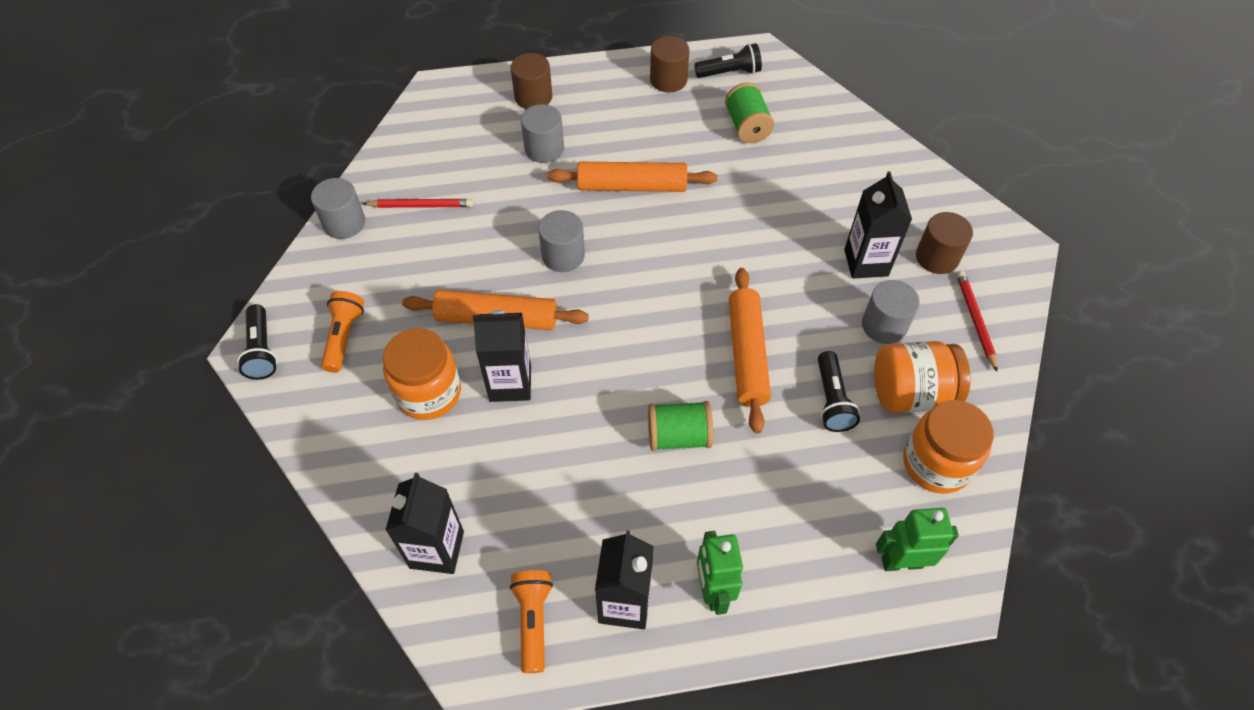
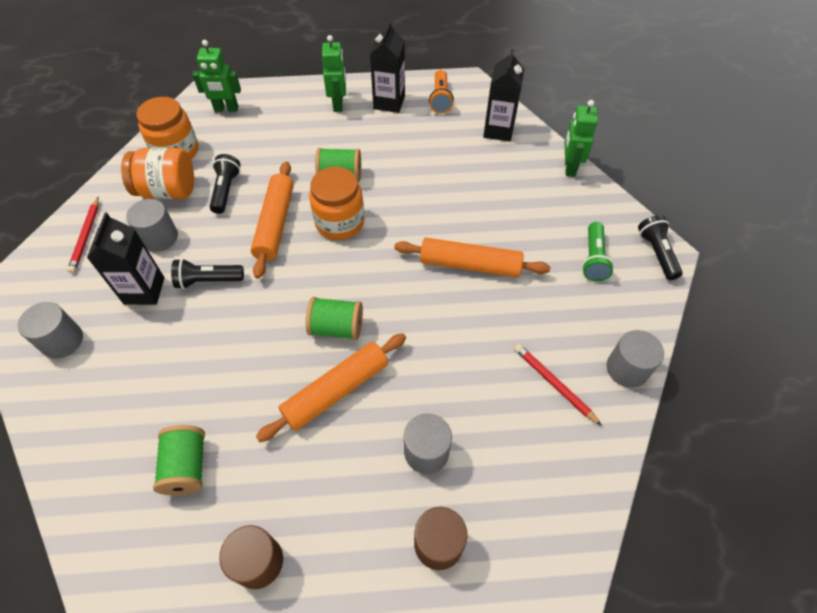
camera: 175 degrees left, 0 degrees up
orange flashlight [321,291,364,373] -> green flashlight [582,222,614,281]
red pencil [362,199,473,208] -> red pencil turned 45 degrees clockwise [514,344,602,426]
orange jar [383,328,461,420] -> orange jar moved to [309,167,364,240]
black carton [473,310,531,402] -> none
grey cylinder [538,210,585,272] -> grey cylinder moved to [18,302,83,359]
orange rolling pin [547,162,717,192] -> orange rolling pin turned 45 degrees counterclockwise [256,333,406,442]
black flashlight [694,43,762,78] -> black flashlight moved to [171,258,244,289]
brown cylinder [916,212,973,274] -> none
none -> green spool [306,297,363,340]
none -> green robot [564,100,598,177]

